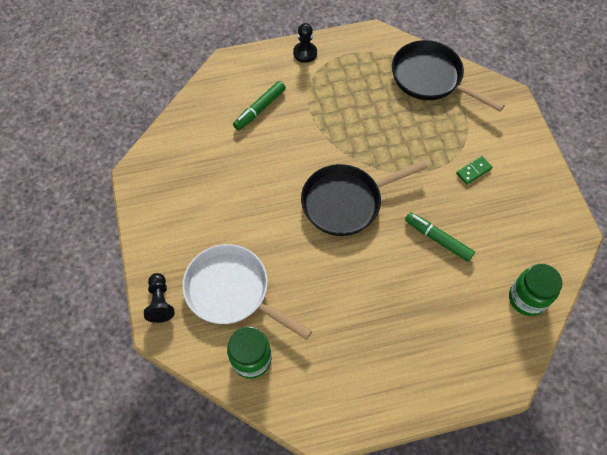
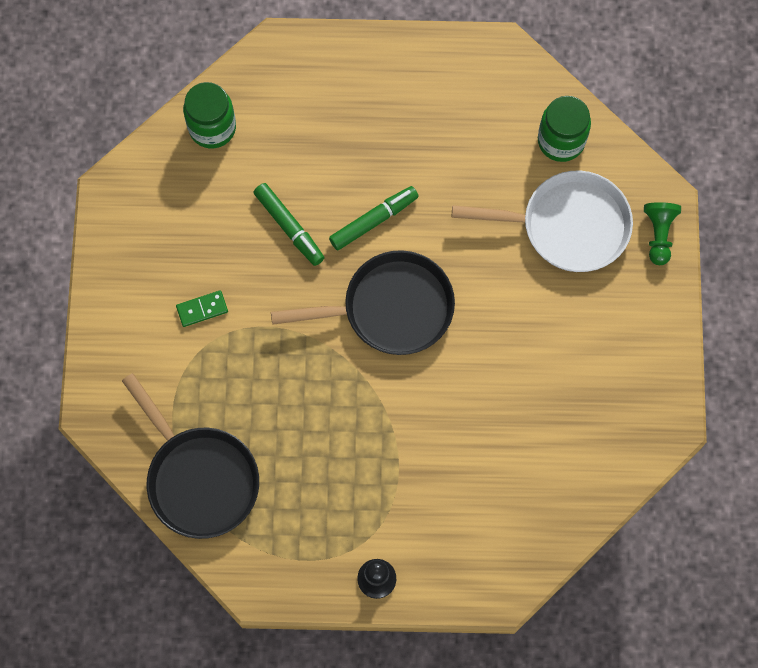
camera: 165 degrees left, 10 degrees up
black pawn [144,273,174,323] -> green pawn [644,202,681,265]
white pan [182,244,312,340] -> white pan turned 45 degrees counterclockwise [452,171,633,272]
green marker [233,81,286,130] -> green marker moved to [329,186,419,251]

